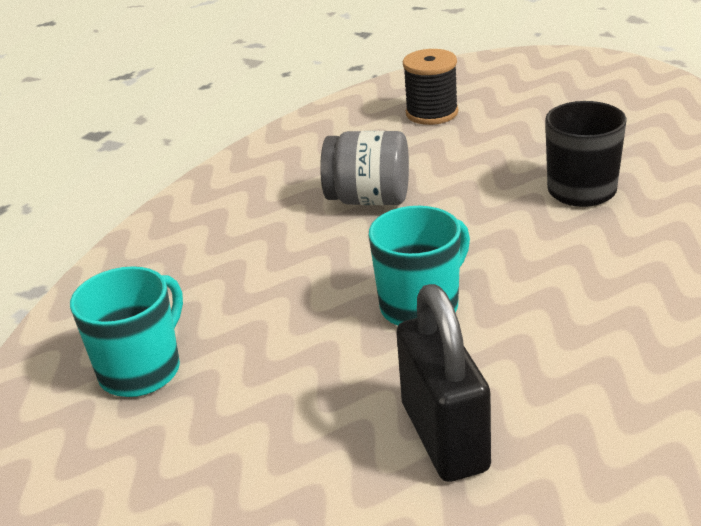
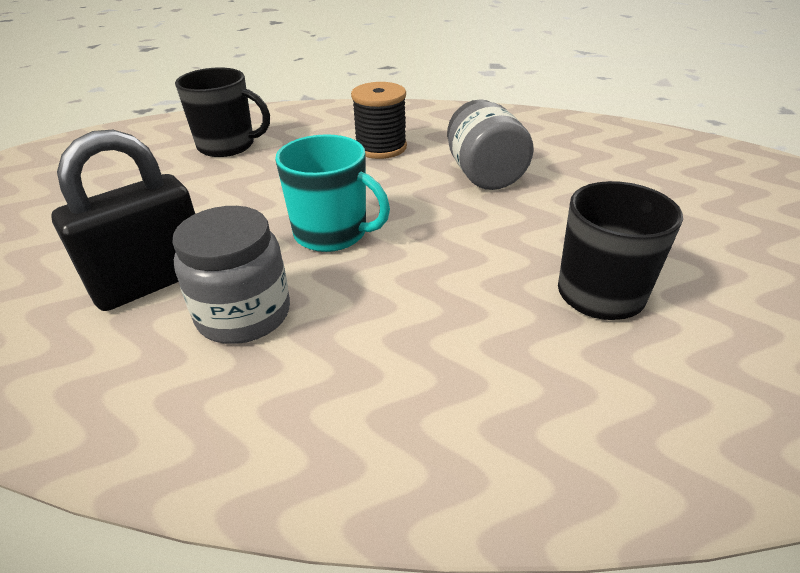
camera: 65 degrees right, 5 degrees up
turquoise mug [70,266,183,397] -> black mug [175,68,270,157]
black spool [403,49,458,125] -> black spool moved to [351,82,407,159]
none -> grey jar [172,206,290,344]

